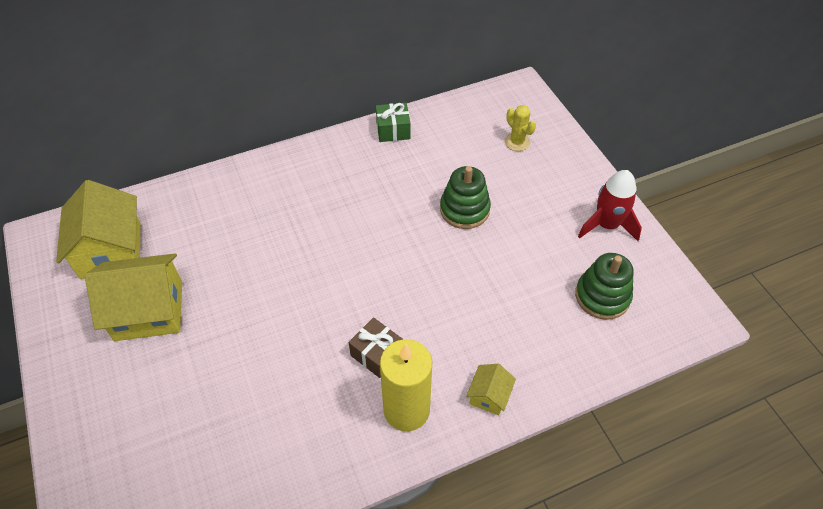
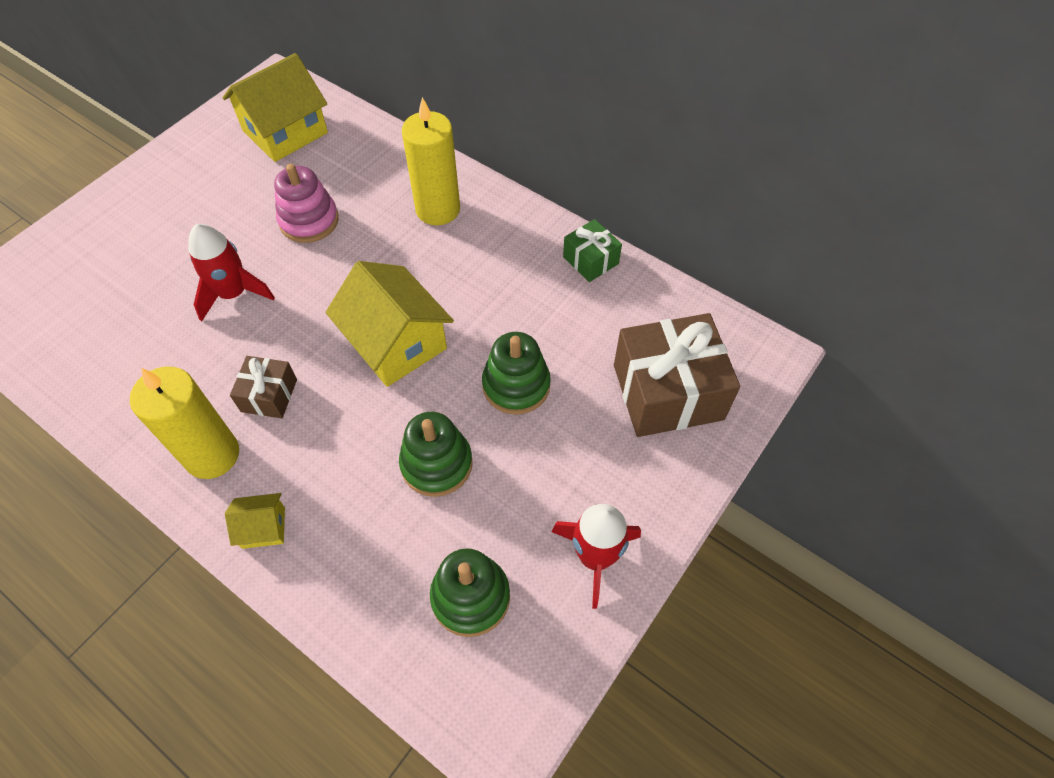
camera: 60 degrees right, 5 degrees up
yellow house [85,253,182,341] -> yellow house moved to [326,261,454,387]
yellow cactus [505,105,536,151] -> brown gift [614,313,740,437]
none -> red rocket [188,224,275,322]
none -> pink stacking toy [274,164,339,243]
none -> green stacking toy [399,412,473,497]
none -> yellow candle [402,97,460,225]

